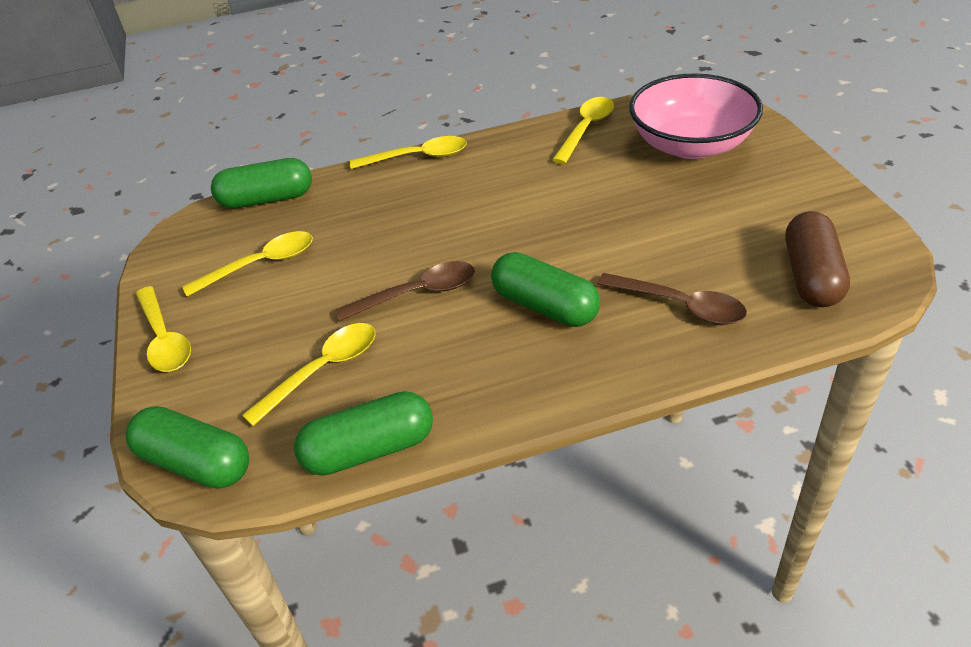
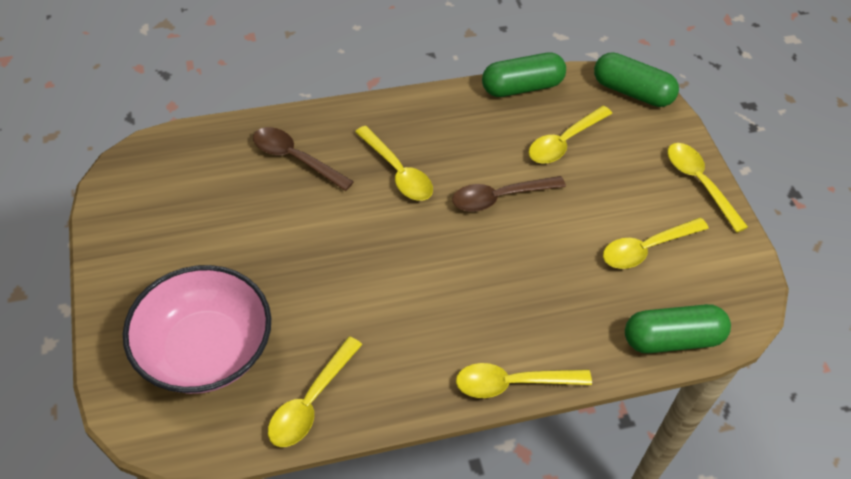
camera: 175 degrees right, 10 degrees up
green capsule [491,252,600,327] -> yellow spoon [355,126,433,201]
brown capsule [786,211,850,307] -> none

